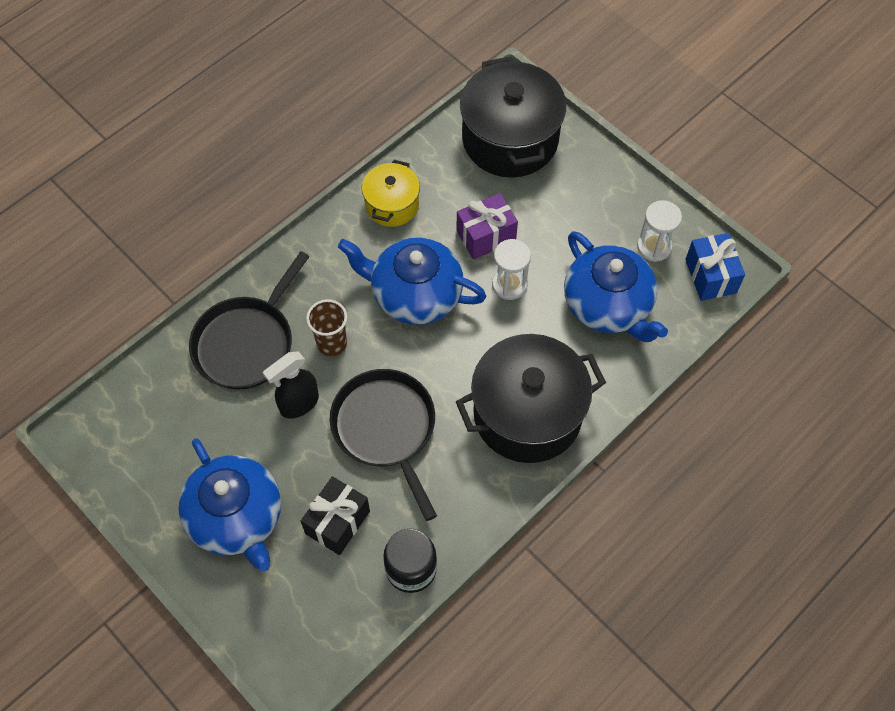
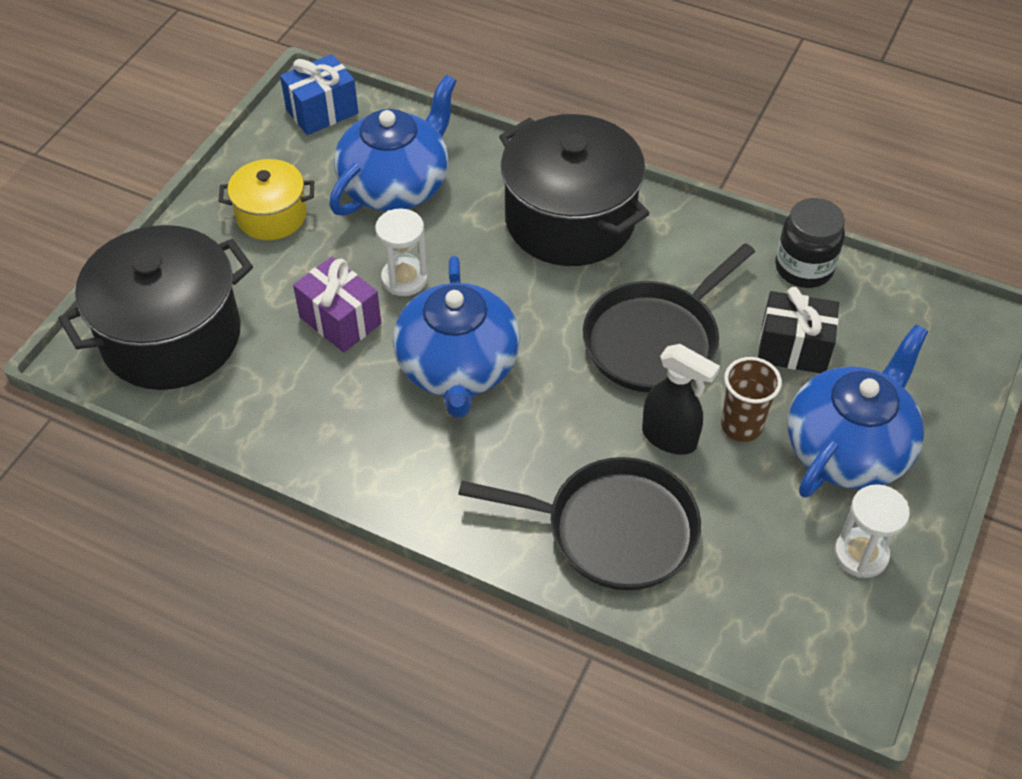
camera: 110 degrees left, 10 degrees down
brown cup [306,299,347,356] -> brown cup moved to [721,357,782,442]
yellow pot [362,160,420,227] -> yellow pot moved to [219,159,314,240]
white hourglass [637,200,682,262] -> white hourglass moved to [834,484,910,578]

